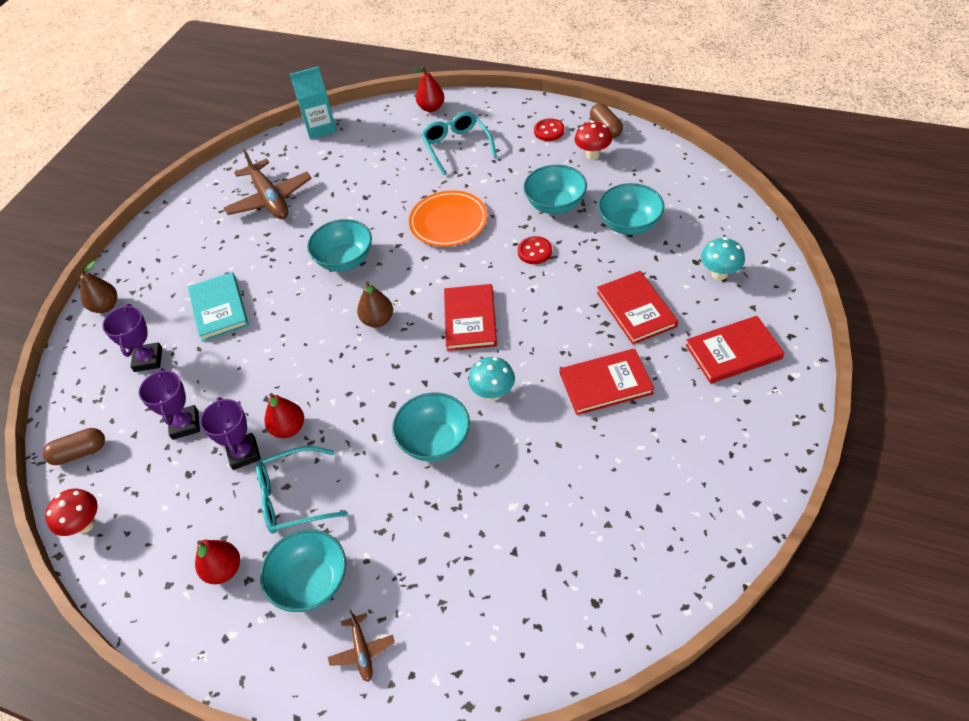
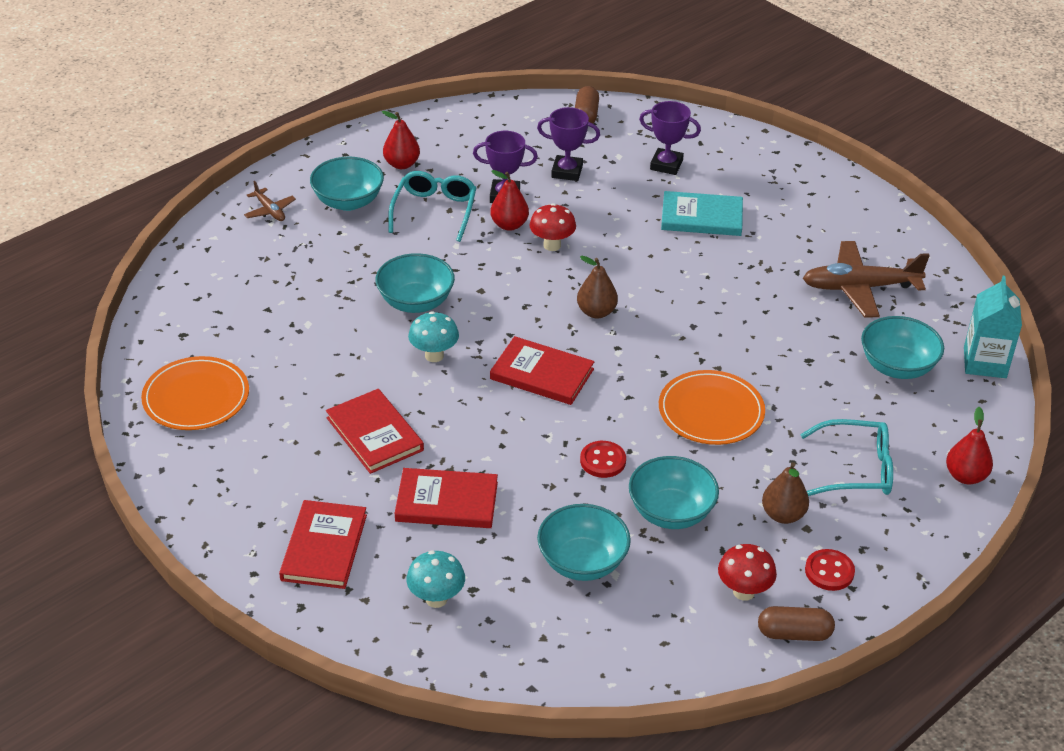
camera: 110 degrees right, 10 degrees down
red mushroom [45,488,98,536] -> red mushroom moved to [529,203,576,251]
brown pear [80,261,117,313] -> brown pear moved to [762,462,809,524]
turquoise bowl [307,219,372,272] -> turquoise bowl moved to [861,316,944,379]
brown plane [328,609,395,682] -> brown plane turned 135 degrees counterclockwise [244,181,296,221]
red book [560,348,654,415] -> red book turned 45 degrees counterclockwise [326,389,424,474]
none -> orange plate [141,356,249,430]

